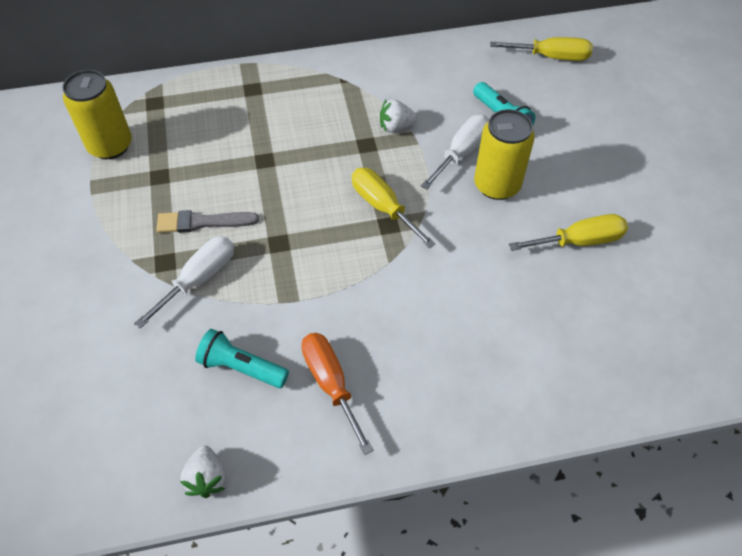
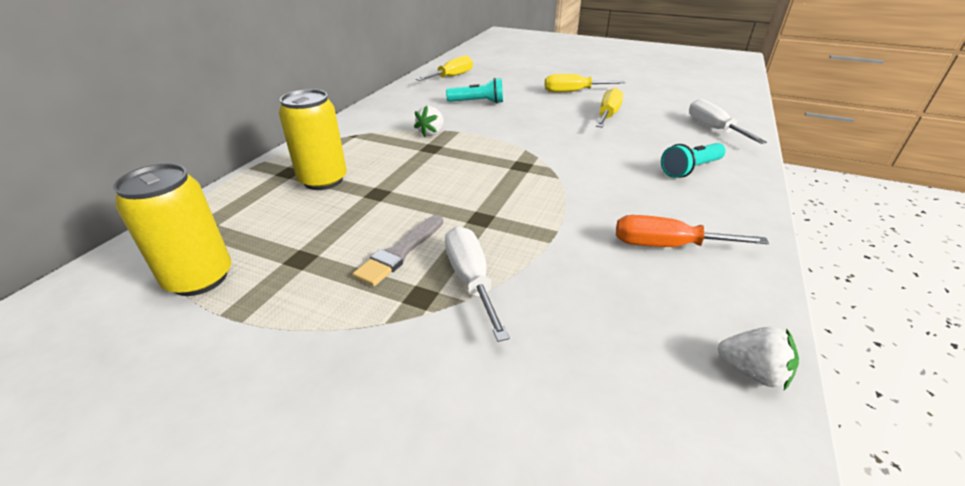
camera: 55 degrees left, 20 degrees down
turquoise flashlight [195,329,289,388] -> turquoise flashlight moved to [661,143,726,178]
yellow screwdriver [352,168,436,248] -> yellow screwdriver moved to [545,74,625,93]
white screwdriver [421,115,489,190] -> white screwdriver moved to [689,99,767,144]
yellow can [474,109,535,200] -> yellow can moved to [279,89,347,190]

